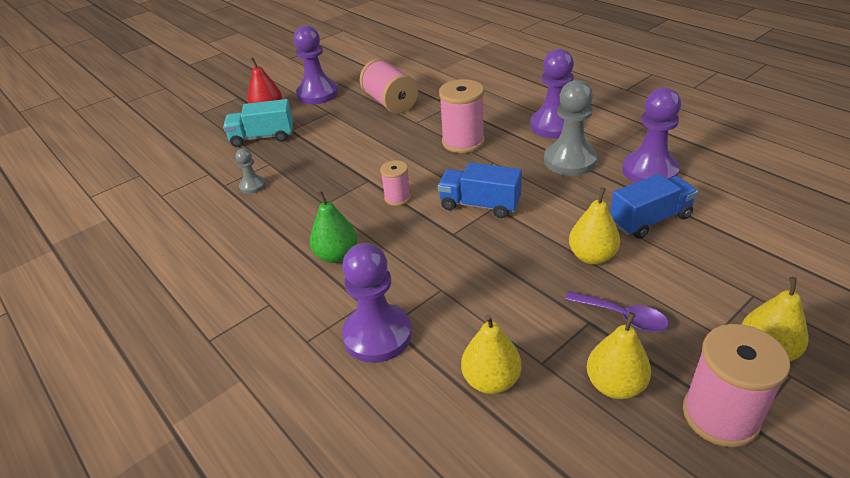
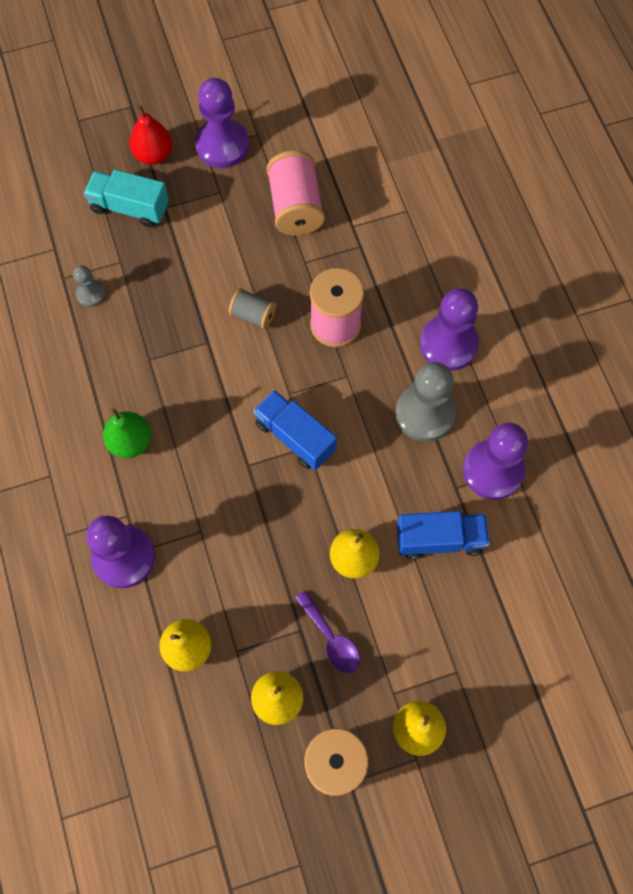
camera: 20 degrees right, 30 degrees up
pink spool [380,160,411,206] -> none
none -> grey spool [229,288,276,329]

